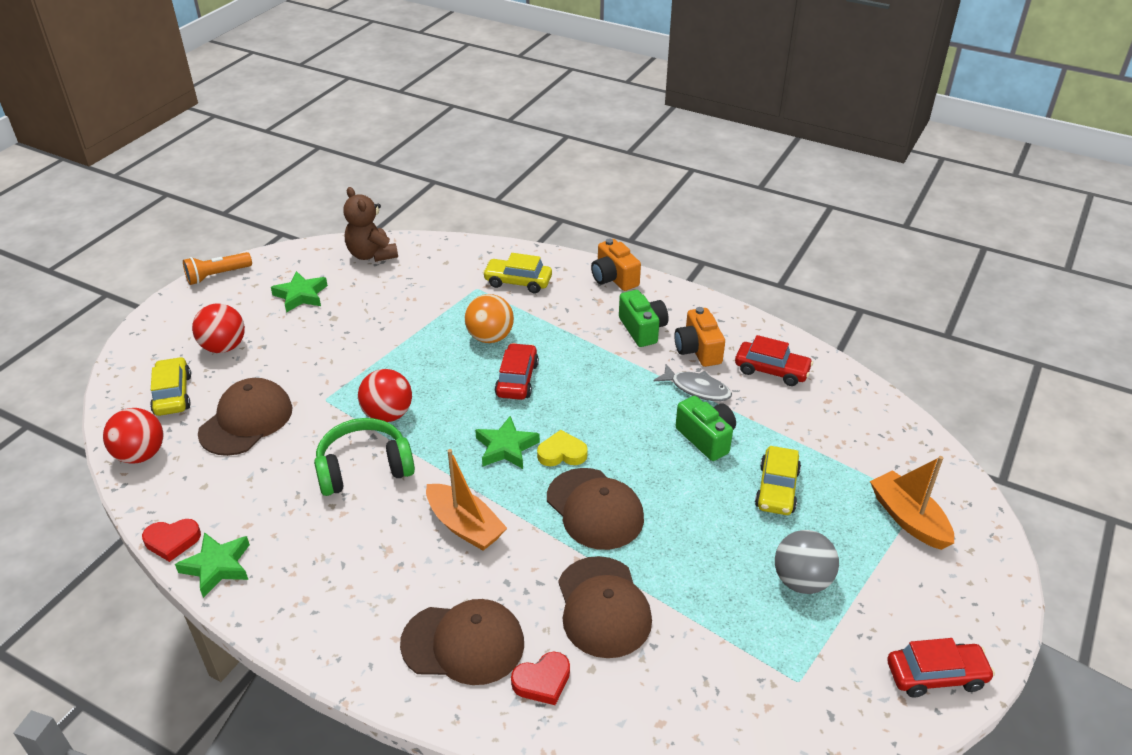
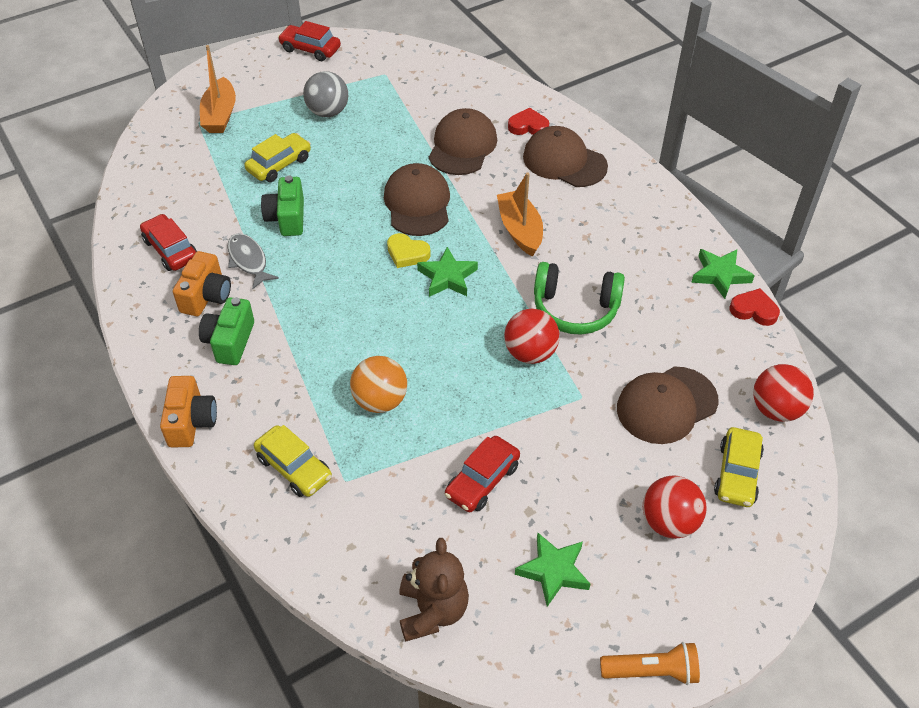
camera: 150 degrees left, 10 degrees up
red car [495,343,539,400] -> red car moved to [445,436,520,512]

